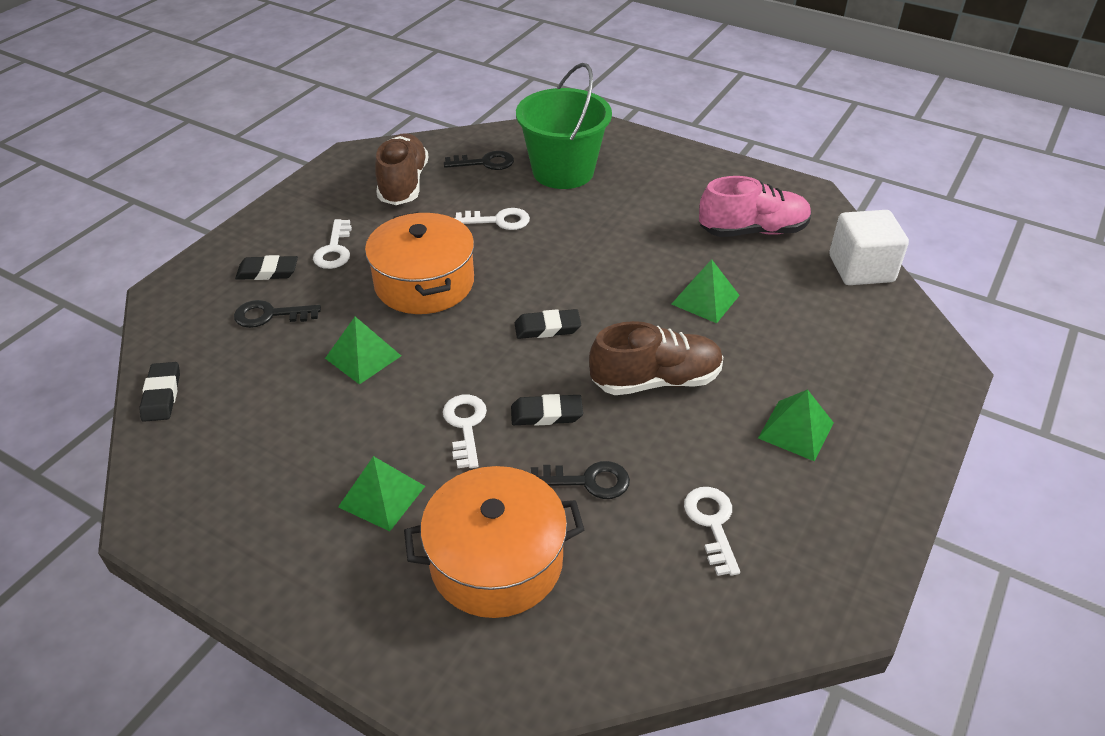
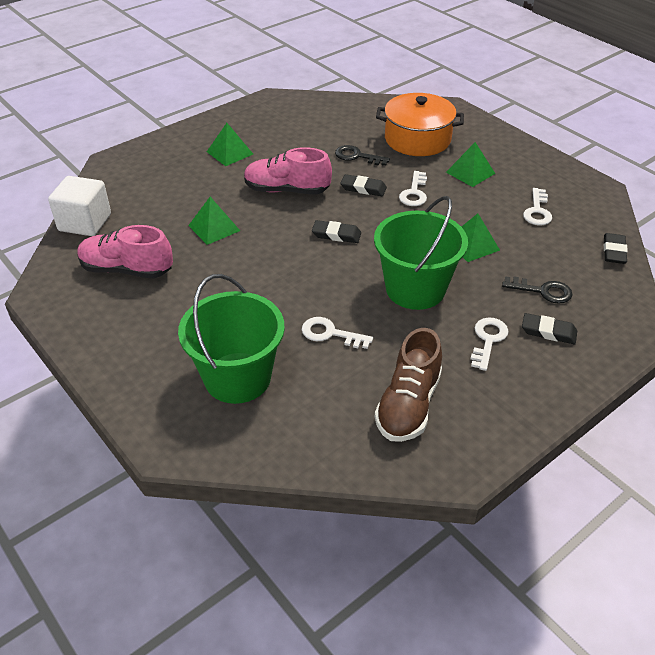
camera: 160 degrees left, 0 degrees up
orange pot [365,212,474,314] -> green bucket [374,196,468,310]
black key [444,151,514,170] -> none
brown shoe [589,321,724,395] -> pink shoe [244,147,332,194]
white key [684,487,740,576] -> white key moved to [523,188,552,225]

